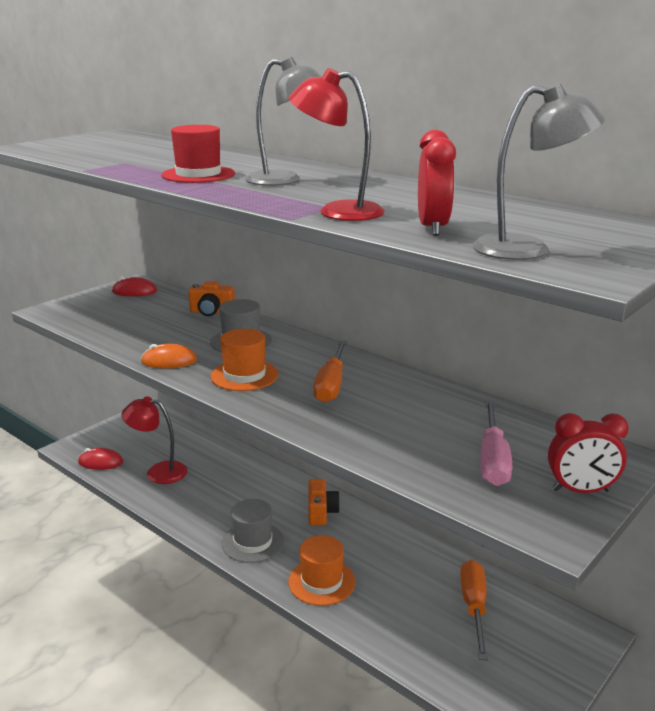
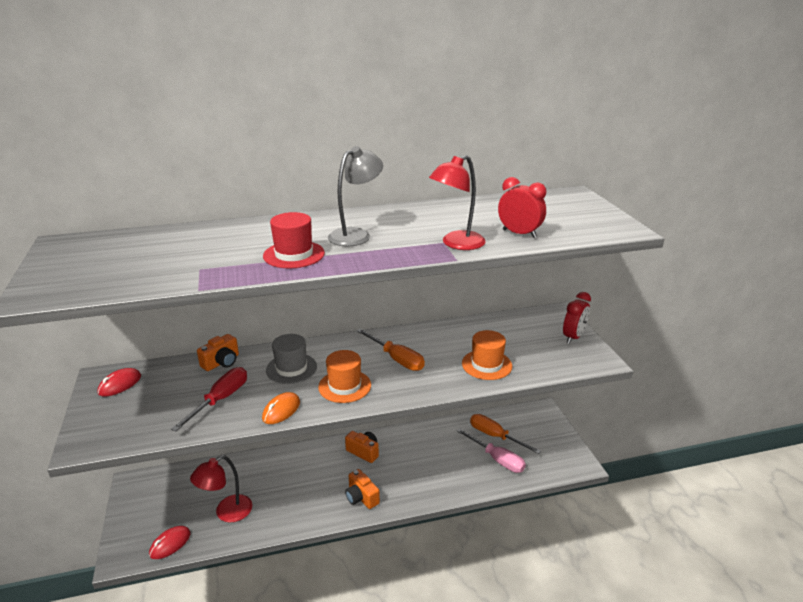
camera: 55 degrees left, 5 degrees up
grey hat [222,499,284,563] -> orange camera [345,469,380,509]
orange hat [288,535,355,606] -> orange hat moved to [462,330,512,380]
grey lamp [473,82,605,260] -> none
pink screwdriver [480,400,512,486] -> pink screwdriver moved to [456,428,526,473]
none -> red screwdriver [171,367,247,431]

